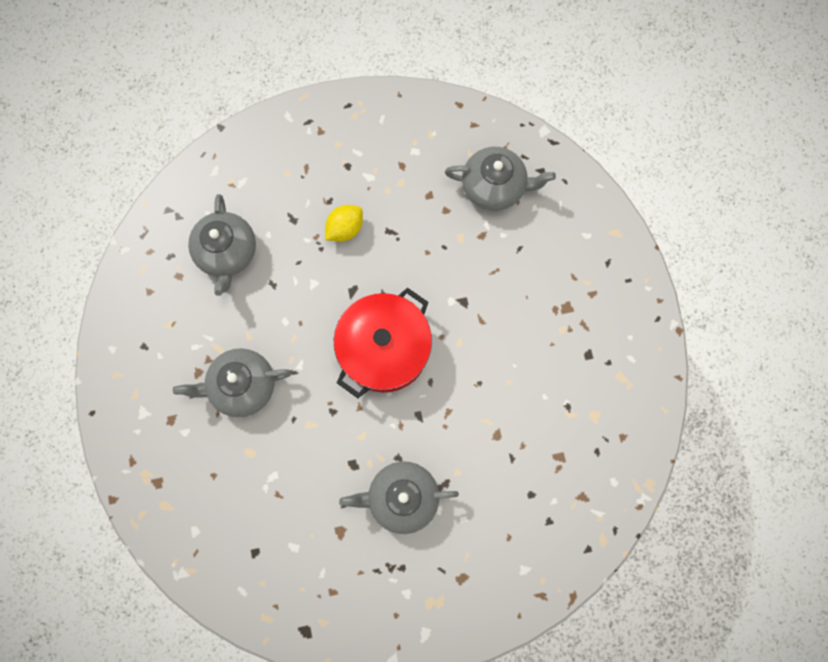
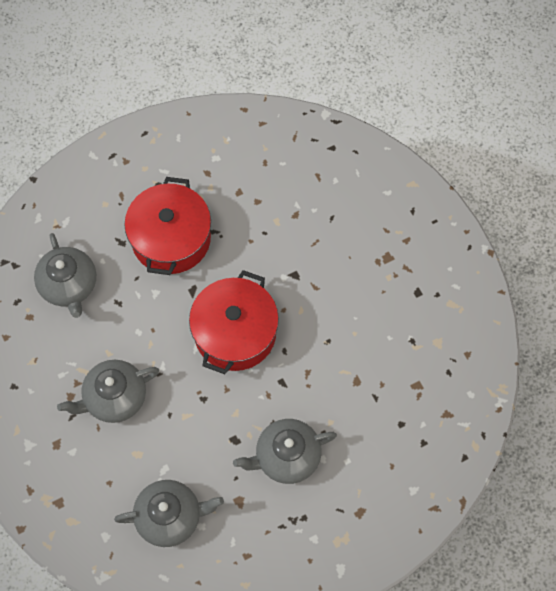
camera: 15 degrees left, 10 degrees down
yellow lemon [325,205,363,242] -> red pot [125,177,211,275]
grey teapot [445,147,556,211] -> grey teapot moved to [114,480,224,547]

